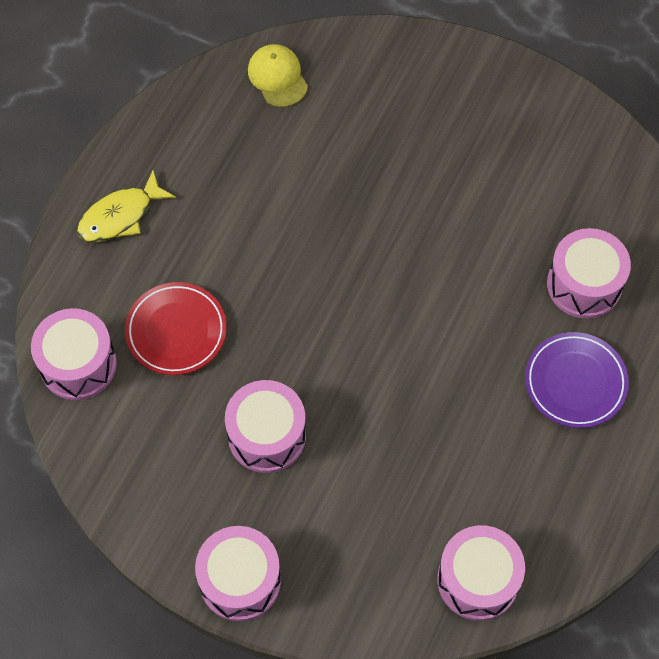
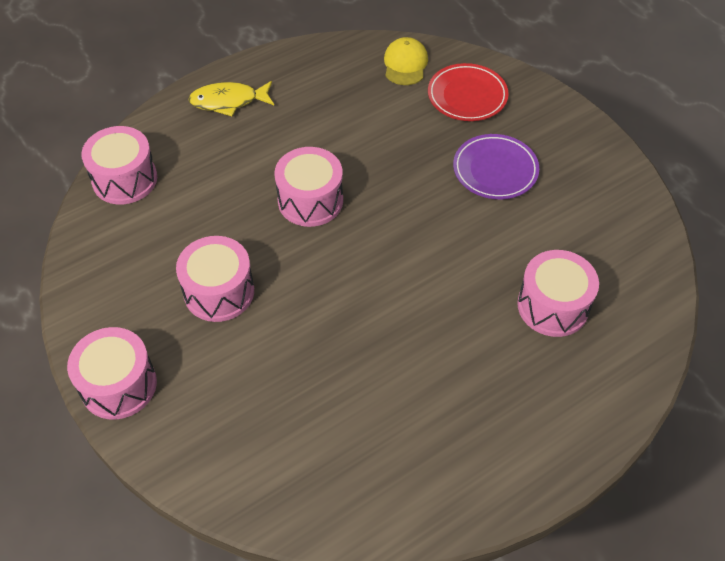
camera: 30 degrees right, 10 degrees down
red plate [125,282,227,375] -> red plate moved to [428,63,509,121]
pink drum [437,525,525,621] -> pink drum moved to [275,147,343,227]
purple plate [525,332,629,428] -> purple plate moved to [453,134,539,199]

